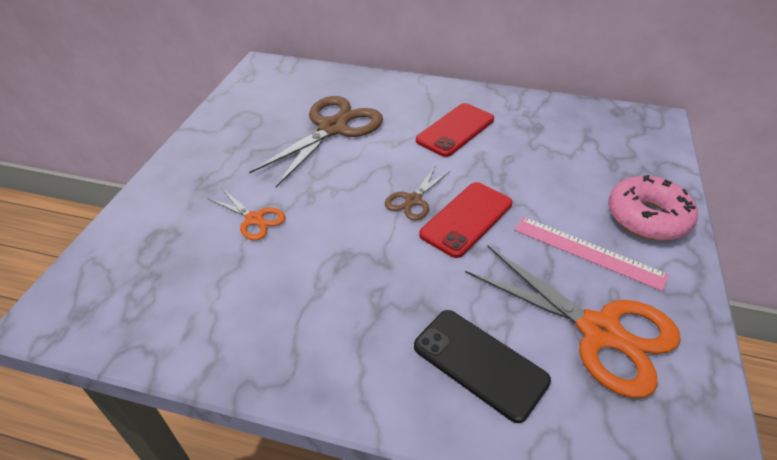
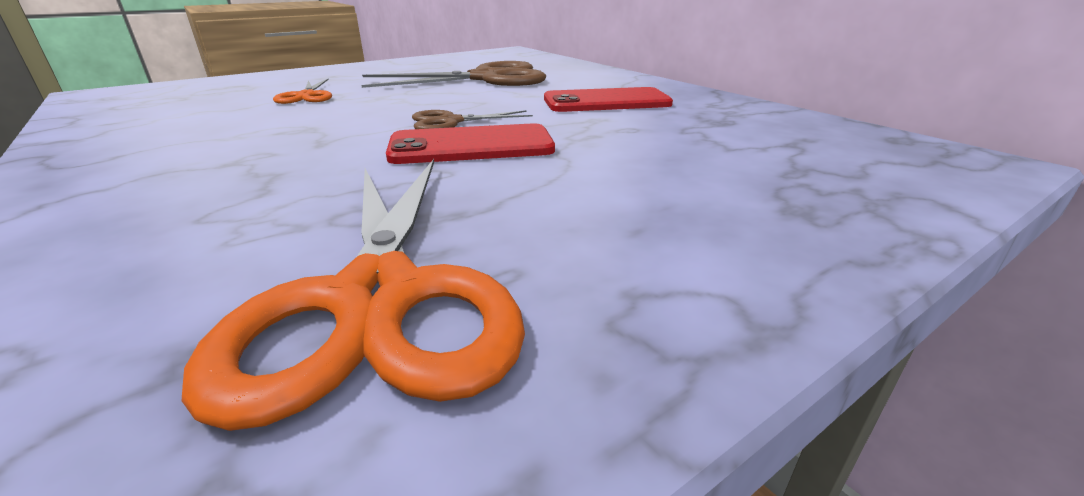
camera: 40 degrees right, 15 degrees down
black phone [414,310,551,423] -> none
pink ruler [515,217,669,291] -> none
pink donut [608,175,698,241] -> none

